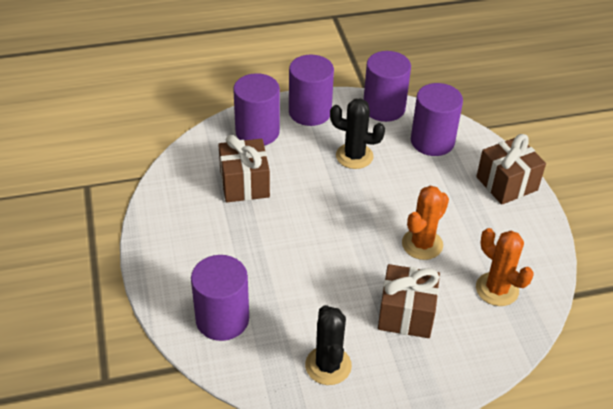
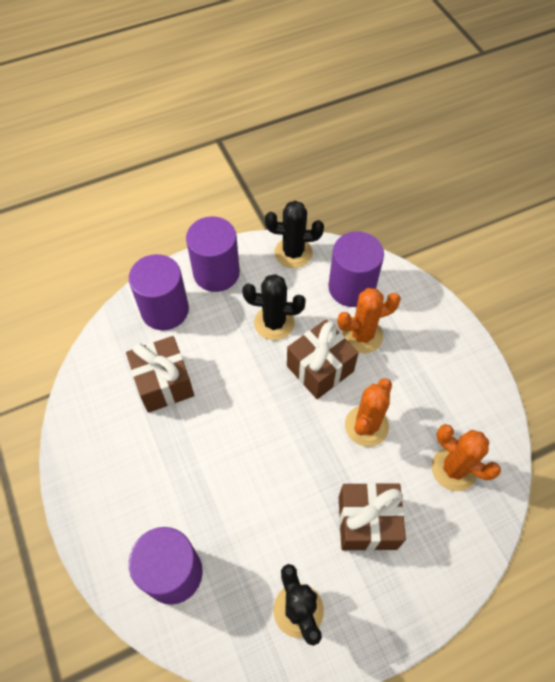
camera: 10 degrees left, 15 degrees up
purple cylinder [363,51,411,122] -> black cactus [265,201,324,268]
brown gift [476,134,546,205] -> brown gift moved to [287,320,358,399]
none -> orange cactus [337,288,401,353]

